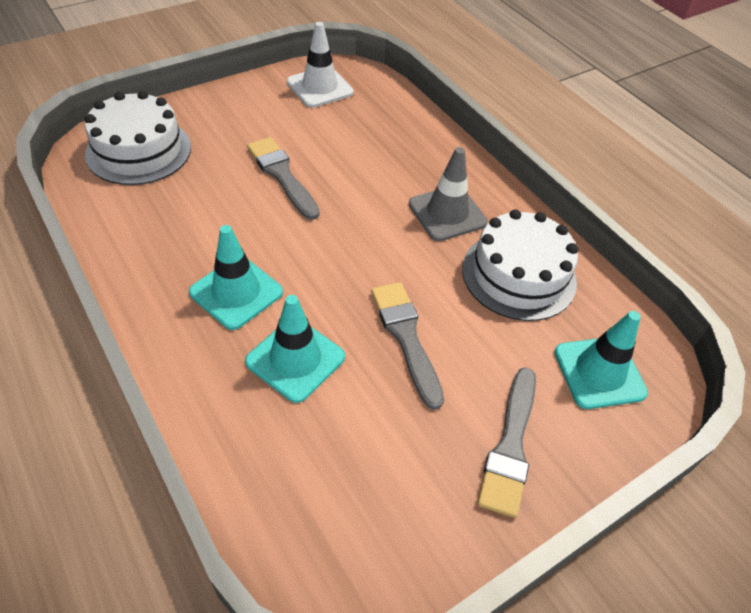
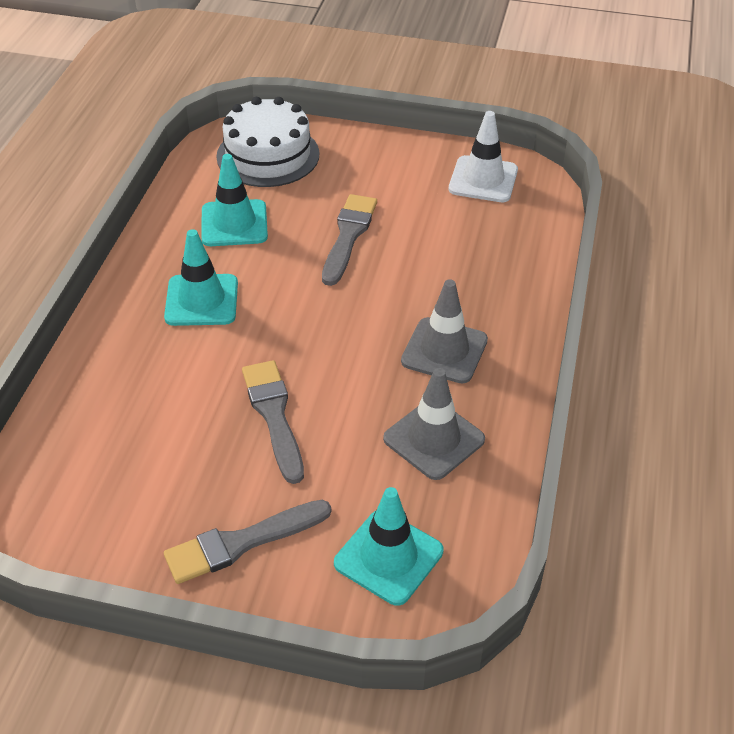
camera: 50 degrees right, 5 degrees down
turquoise traffic cone [245,295,345,403] -> turquoise traffic cone moved to [201,154,268,246]
grey brush [371,282,444,410] -> grey brush turned 45 degrees counterclockwise [242,360,304,484]
white cake [462,209,578,321] -> grey traffic cone [383,368,485,480]

